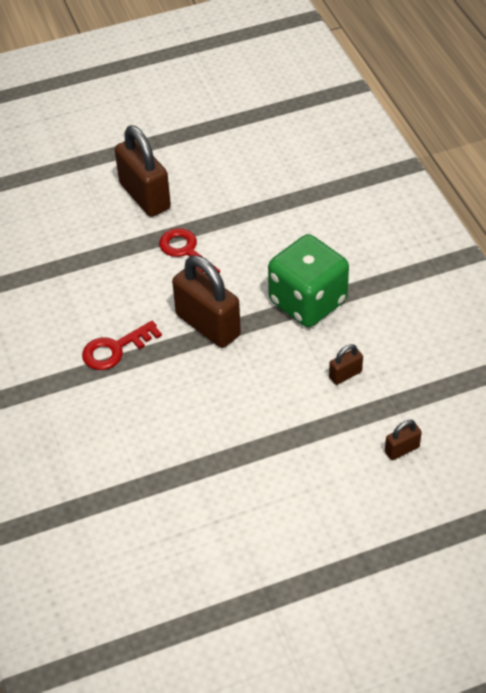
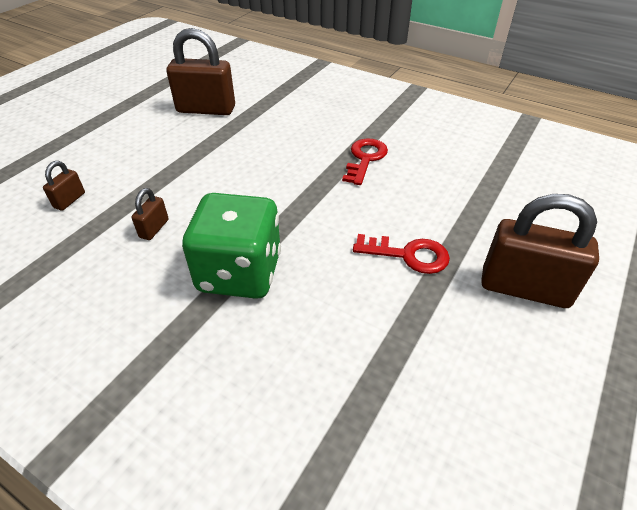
camera: 140 degrees right, 5 degrees down
brown padlock [172,255,241,348] -> brown padlock moved to [166,28,235,115]

